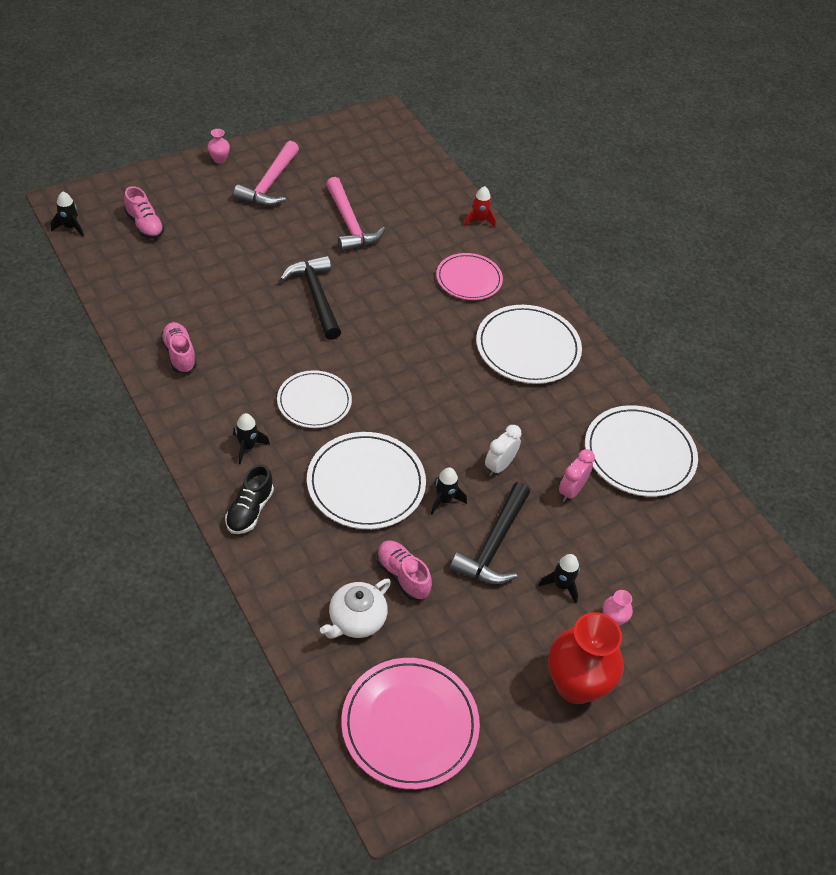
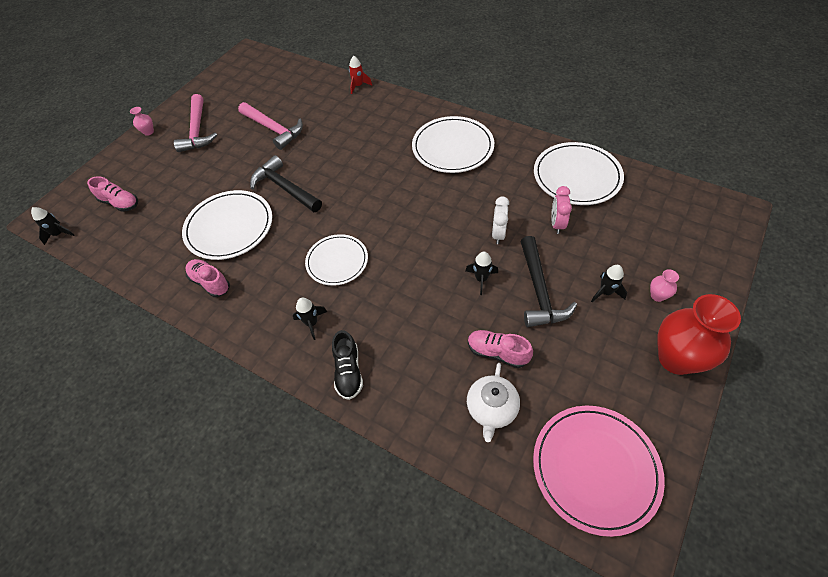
camera: 20 degrees left, 5 degrees up
white plate [307,432,426,529] -> white plate moved to [182,190,272,260]
pink plate [436,253,503,300] -> none

